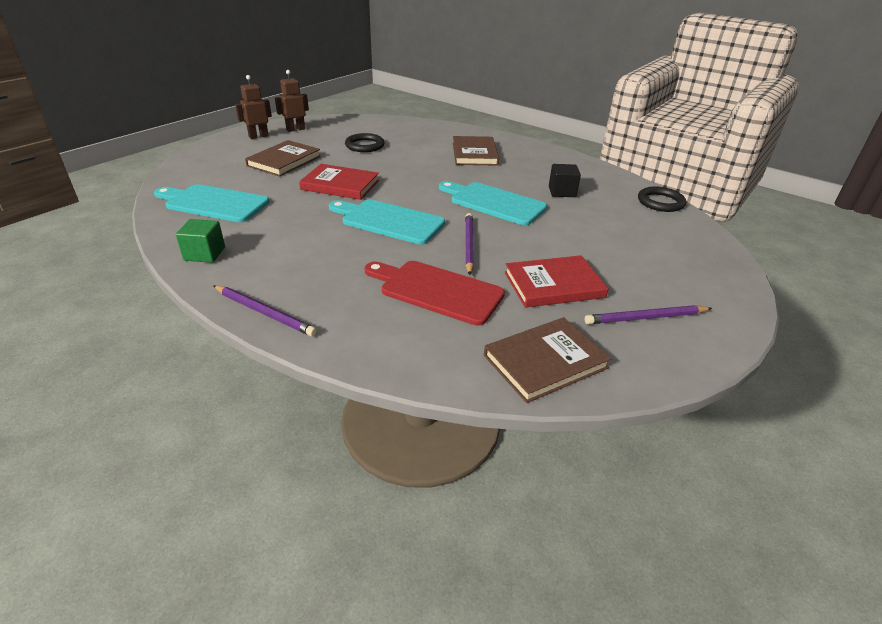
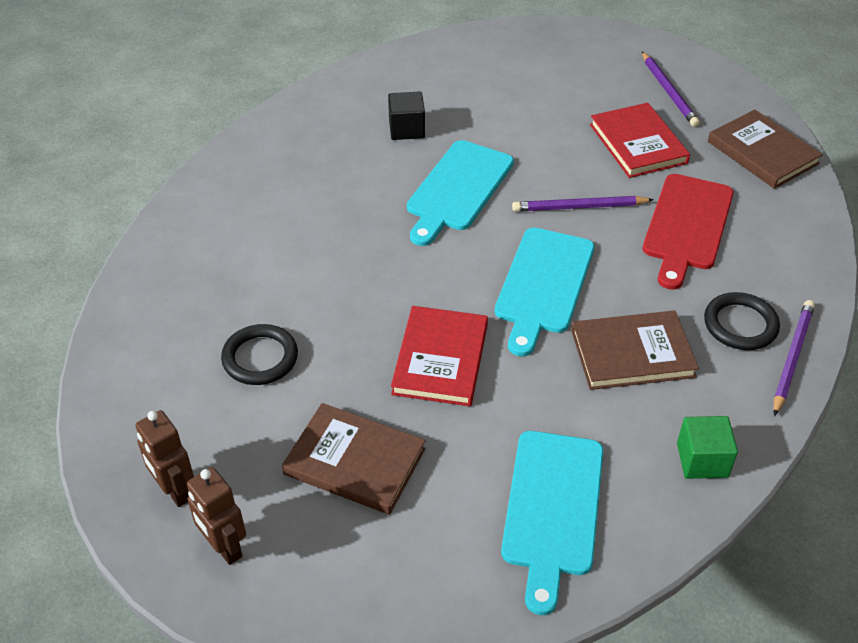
camera: 95 degrees left, 10 degrees up
brown book [453,136,499,166] -> brown book moved to [571,311,699,390]
black ring [638,186,686,212] -> black ring moved to [704,292,780,350]

